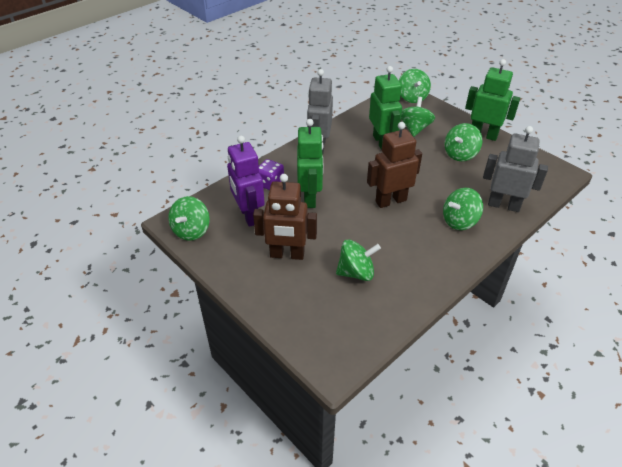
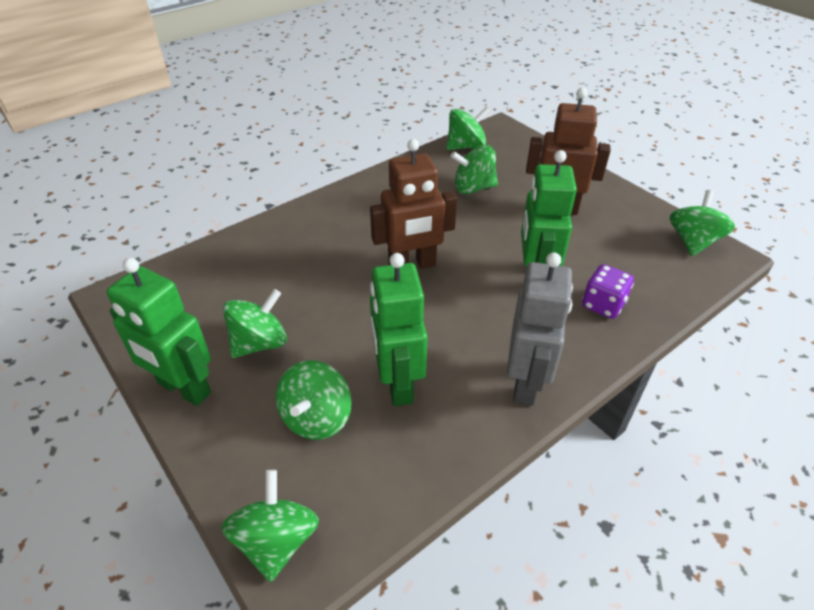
camera: 175 degrees left, 0 degrees up
purple robot [227,136,265,227] -> none
green spinning top [443,188,483,230] -> green spinning top moved to [446,106,490,150]
grey robot [483,126,548,212] -> none

